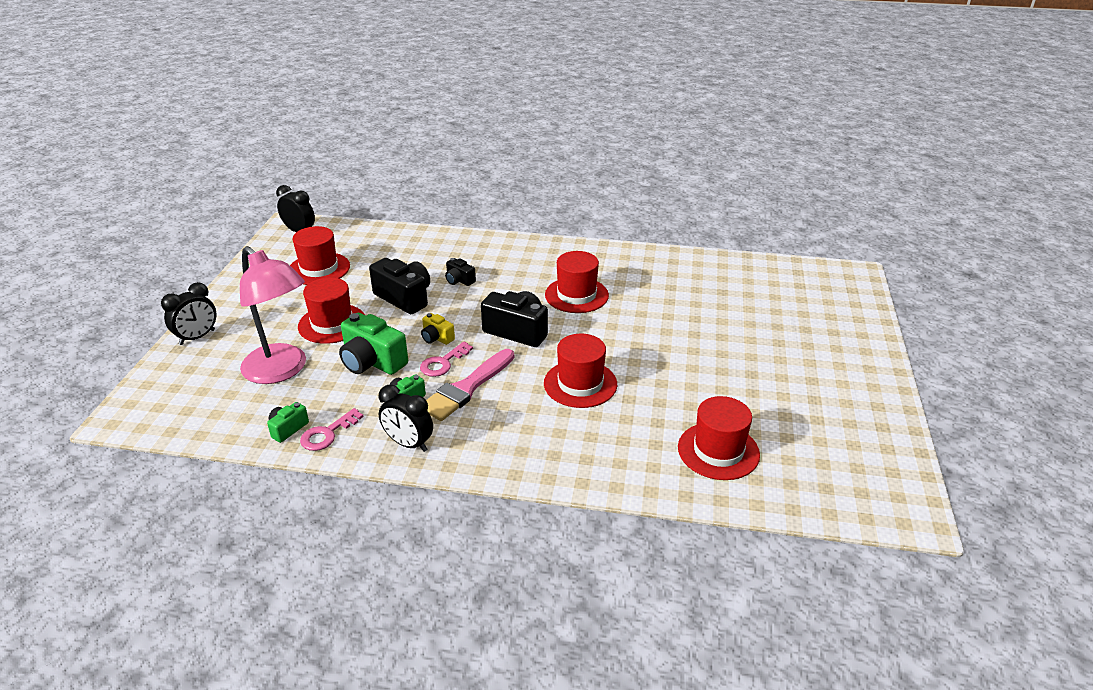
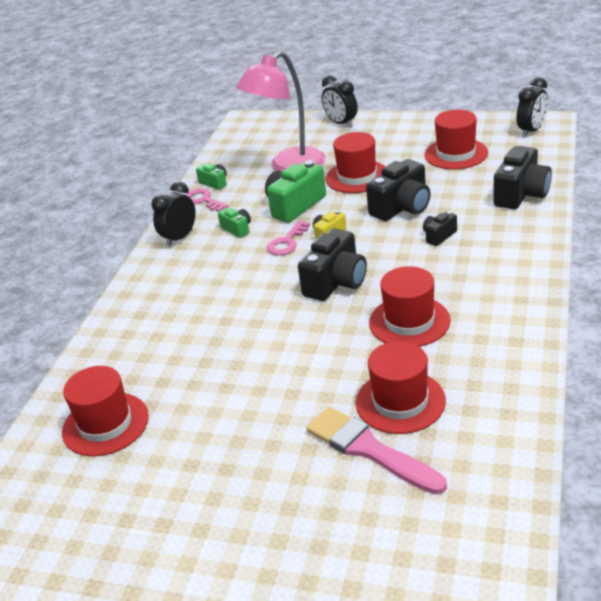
camera: 100 degrees right, 0 degrees up
pink key [420,342,473,377] -> pink key turned 105 degrees counterclockwise [267,220,310,255]
pink brush [426,349,514,421] -> pink brush moved to [306,407,447,494]
red hat [544,334,617,408] -> red hat moved to [356,341,446,434]
none -> black camera [493,146,552,209]

